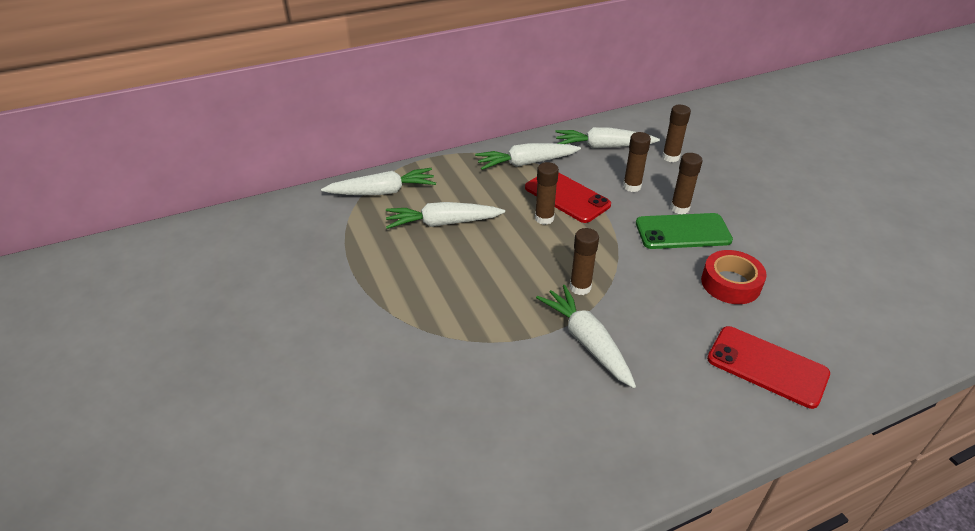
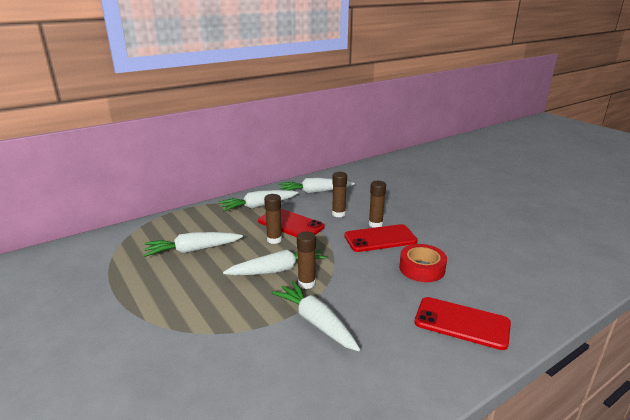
camera: 10 degrees left, 15 degrees down
white carrot [321,168,436,195] -> white carrot moved to [223,245,326,275]
green phone [636,213,733,249] -> red phone [344,224,418,252]
brown glue stick [662,105,691,162] -> none

